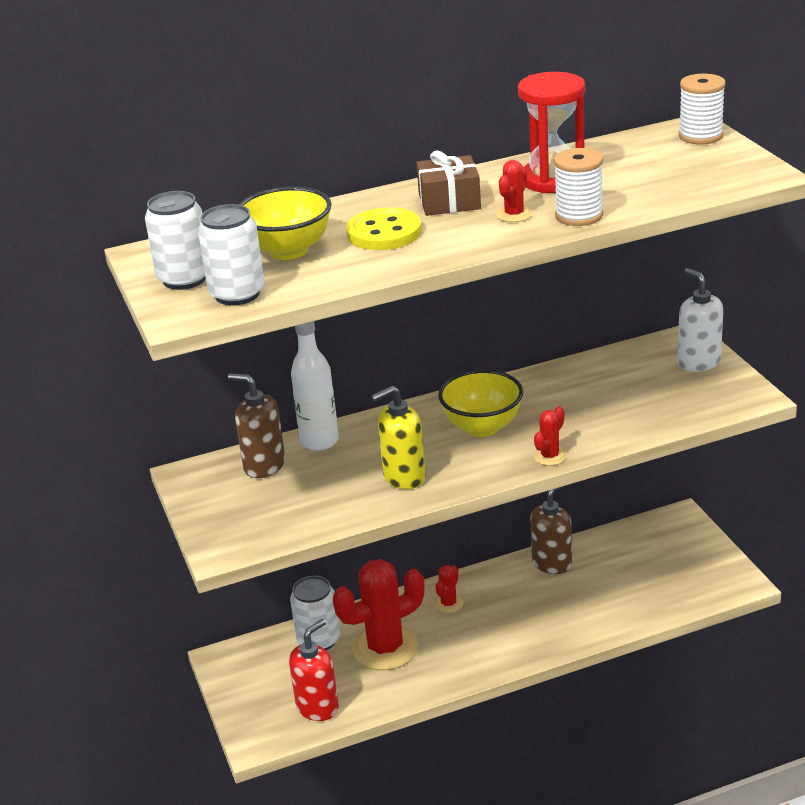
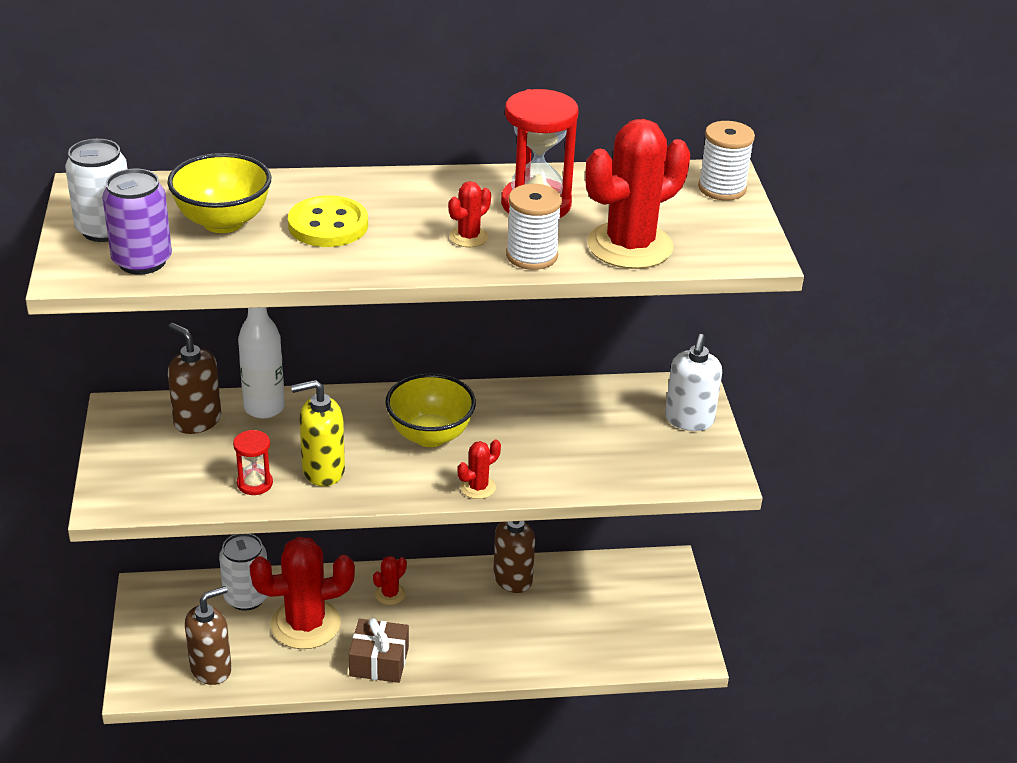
camera: 10 degrees right, 5 degrees up
white can [198,204,265,305] -> purple can [102,169,172,275]
red soap dispenser [289,619,339,721] -> brown soap dispenser [185,586,232,685]
brown gift [416,151,481,216] -> brown gift moved to [349,618,409,683]
white soap dispenser [678,268,723,372] -> white soap dispenser turned 150 degrees counterclockwise [665,334,722,431]
none -> red hourglass [233,430,273,495]
none -> red cactus [585,119,690,269]

